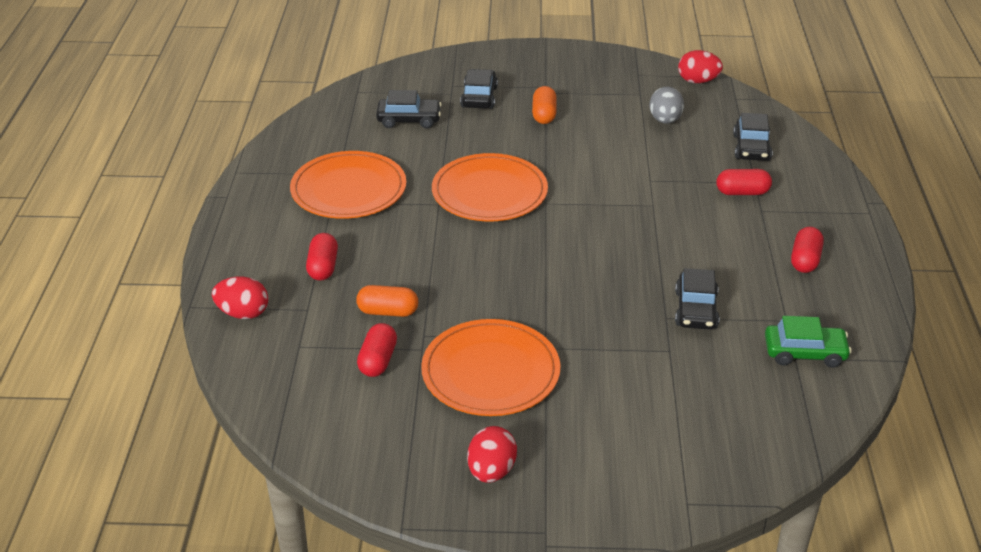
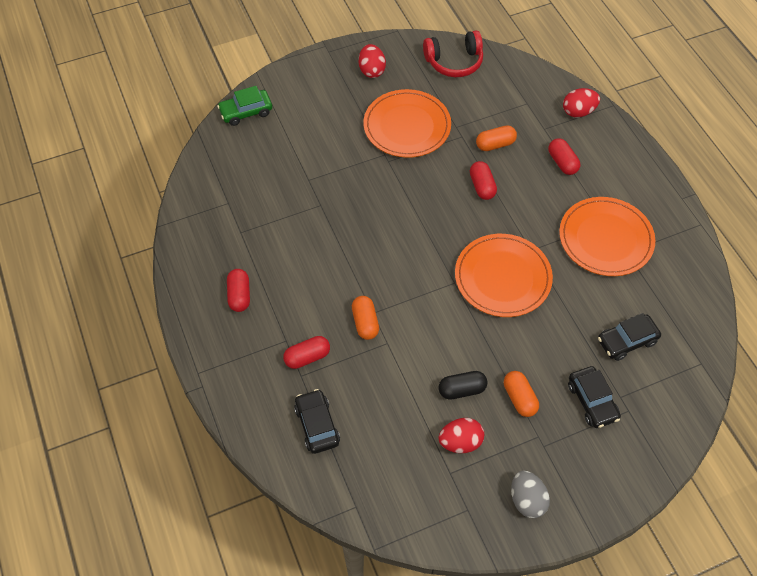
camera: 155 degrees right, 20 degrees up
red capsule [357,323,397,377] -> red capsule moved to [470,161,497,200]
grey egg [649,87,684,124] -> grey egg moved to [511,470,550,518]
black car [675,268,720,330] -> none
red egg [678,50,723,83] -> red egg moved to [438,418,484,453]
green car [765,316,852,368] -> green car moved to [217,86,272,126]
none -> orange capsule [352,296,379,340]
none -> red headphones [423,31,483,77]
none -> black capsule [438,371,488,400]

